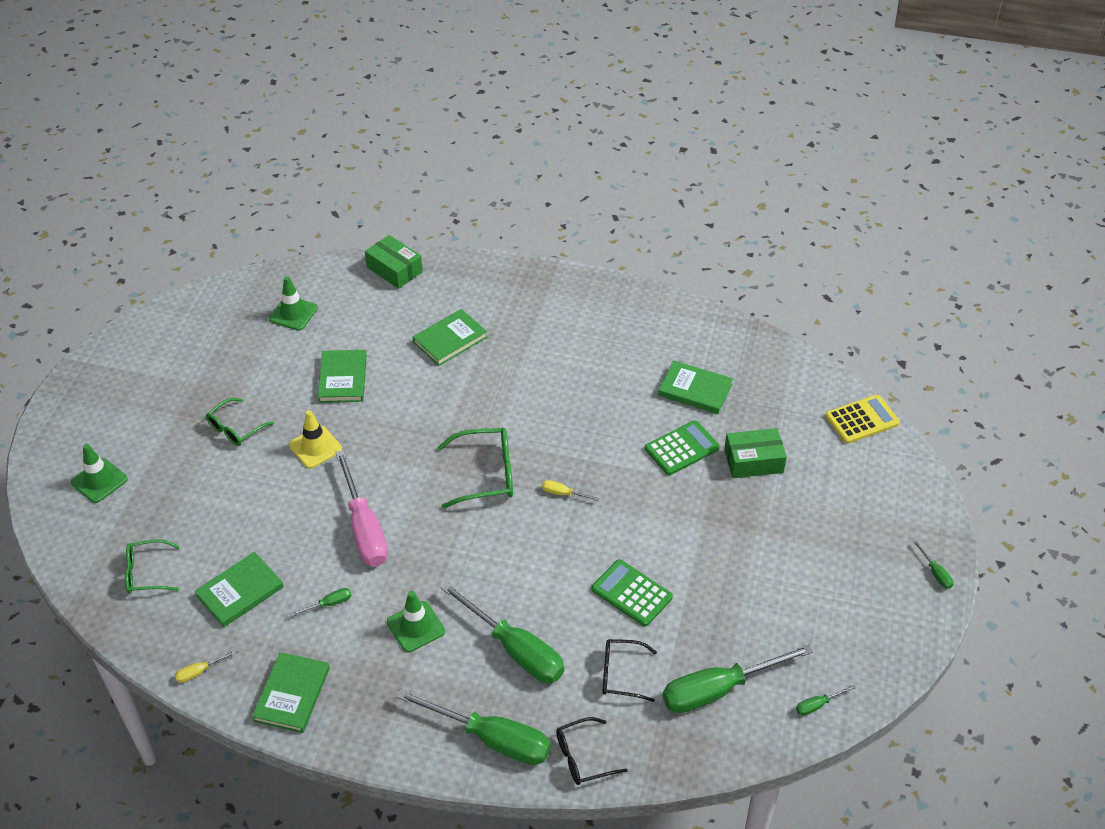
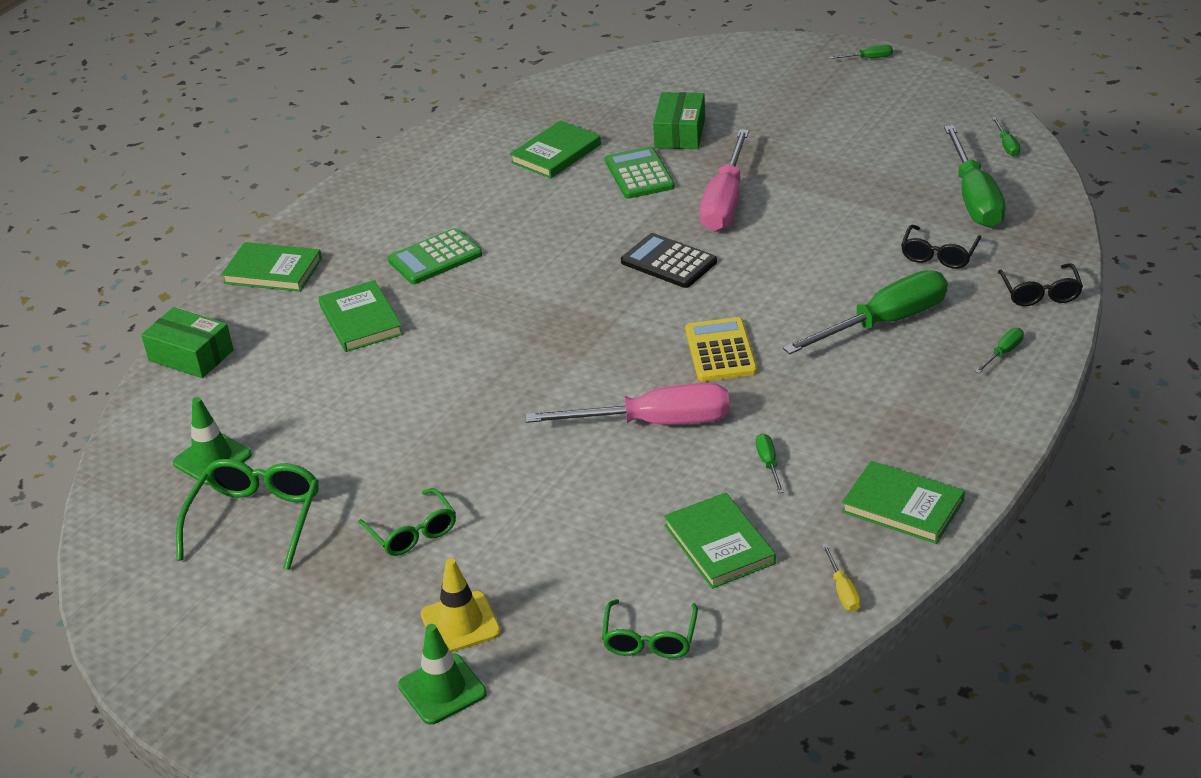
camera: 70 degrees left, 10 degrees down
yellow traffic cone [289,410,342,469] -> yellow traffic cone moved to [421,558,501,653]
green book [318,350,367,403] -> green book moved to [221,242,322,292]
green box [365,235,423,289] -> green box turned 60 degrees clockwise [141,307,234,378]
green traffic cone [387,591,445,652] -> none
green screwdriver [396,689,551,765] -> green screwdriver [975,328,1024,373], size x0.41
green glasses [437,428,513,509] -> green glasses moved to [176,459,319,570]
yellow screwdriver [542,480,600,501] -> black calculator [621,233,717,288]
green calculator [591,559,673,627] -> green calculator moved to [388,228,482,284]
yellow calculator [825,395,900,444] -> yellow calculator moved to [685,317,757,381]
none -> pink screwdriver [700,129,749,231]

